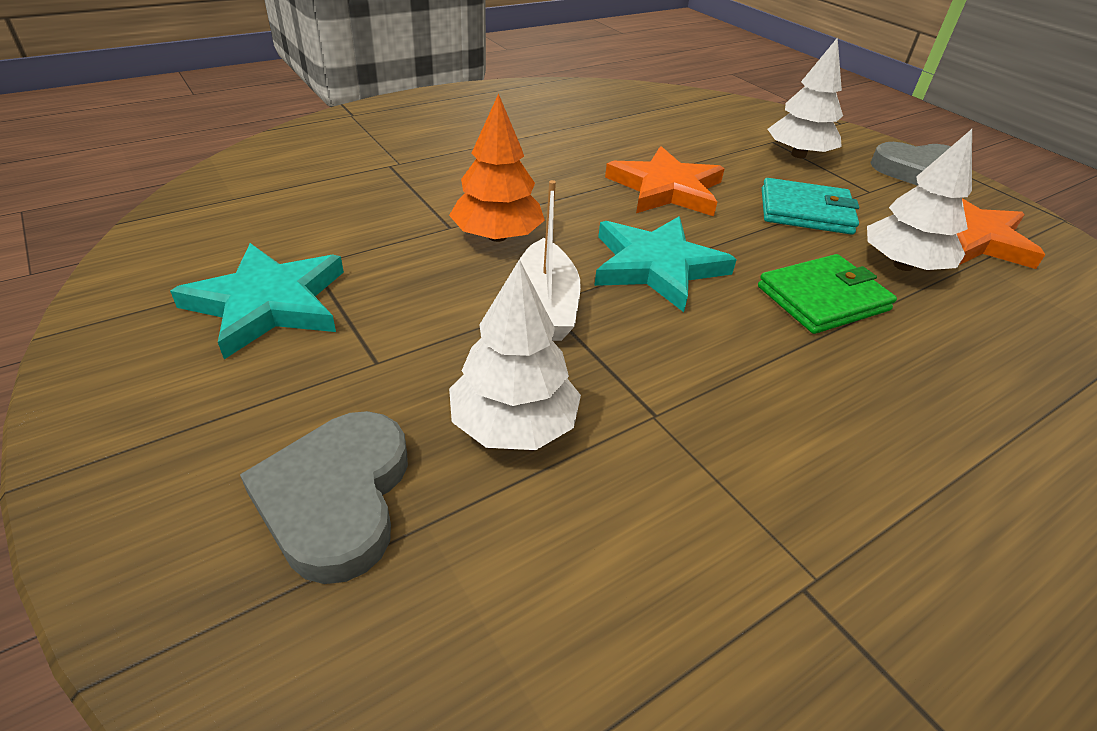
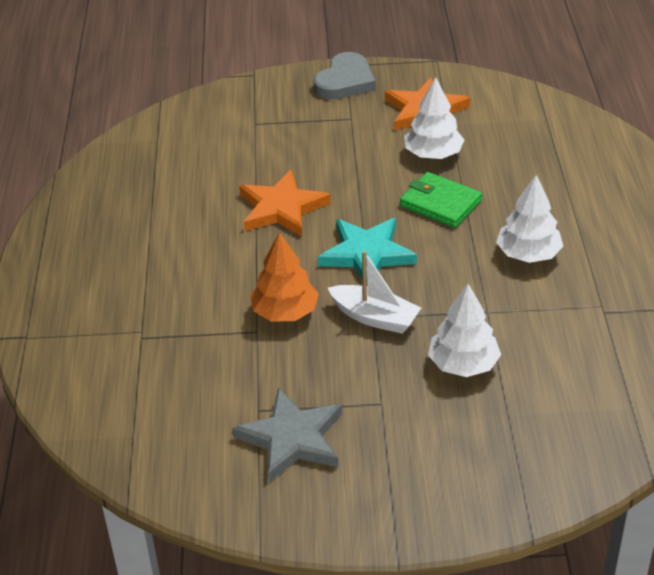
camera: 55 degrees left, 0 degrees up
turquoise star [170,243,344,359] -> grey star [232,388,342,482]
grey heart [240,411,408,584] -> none
green wallet [758,254,897,334] -> green wallet turned 60 degrees counterclockwise [400,172,482,228]
turquoise wallet [762,178,859,235] -> none
white tree [768,37,843,158] -> white tree moved to [496,175,563,263]

